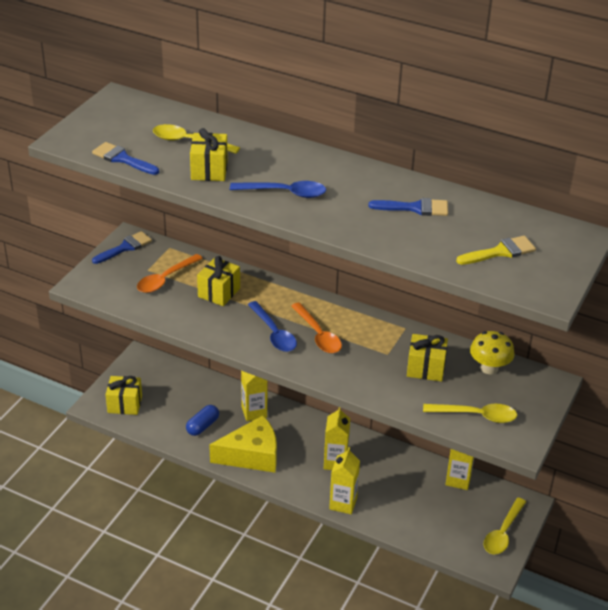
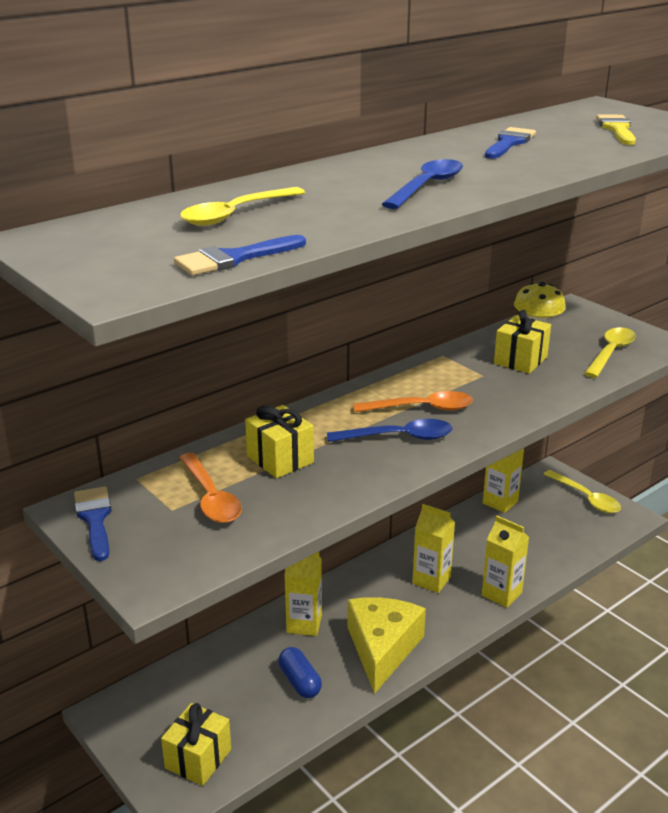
camera: 65 degrees left, 10 degrees down
yellow gift [190,128,228,181] -> none

